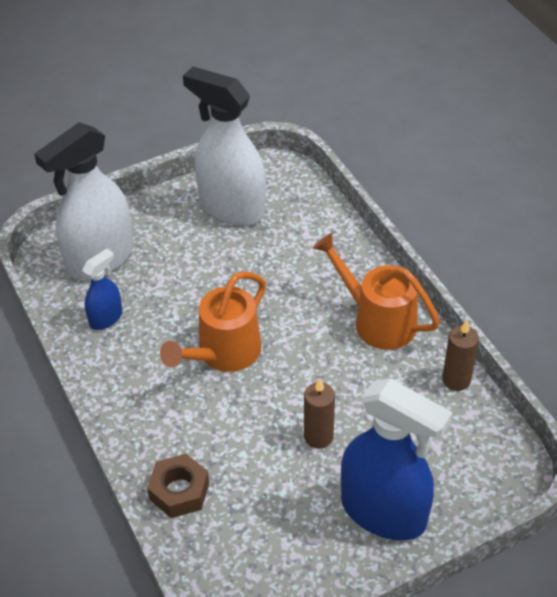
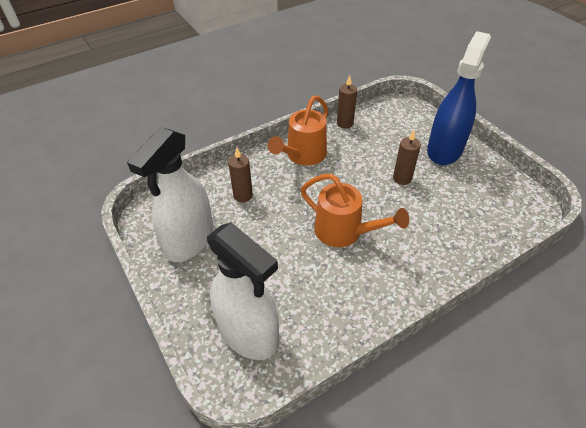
camera: 95 degrees left, 0 degrees up
blue spray bottle [82,248,122,330] -> none
brown nut [147,454,209,518] -> none
none -> brown candle [228,147,253,203]

